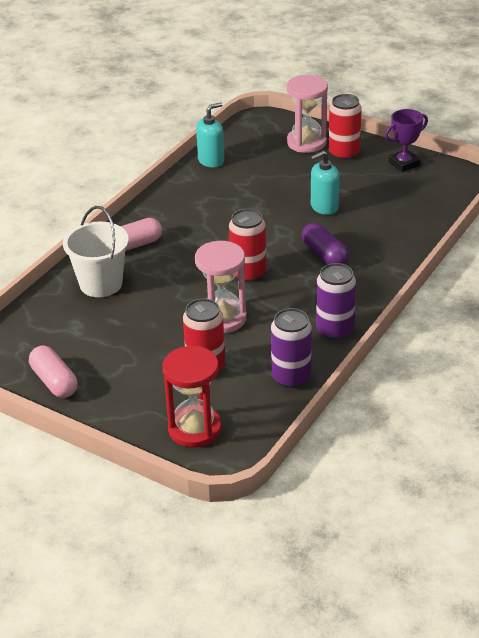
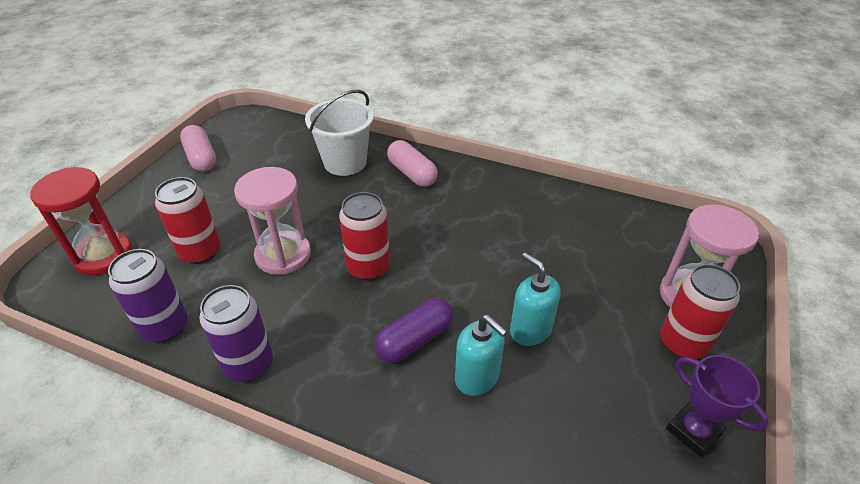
camera: 80 degrees right, 5 degrees up
pink capsule [29,346,78,398] -> pink capsule turned 75 degrees counterclockwise [180,125,216,172]
turquoise soap dispenser [196,102,224,168] -> turquoise soap dispenser moved to [455,315,508,396]

